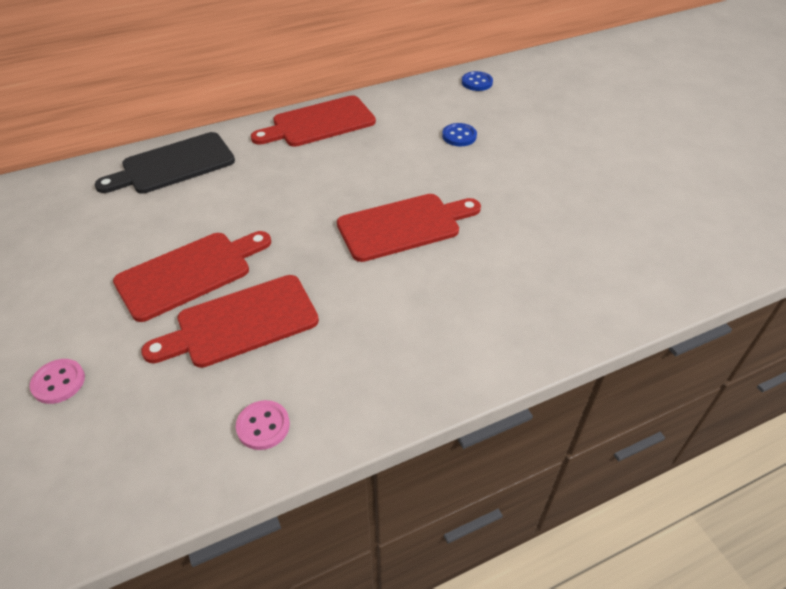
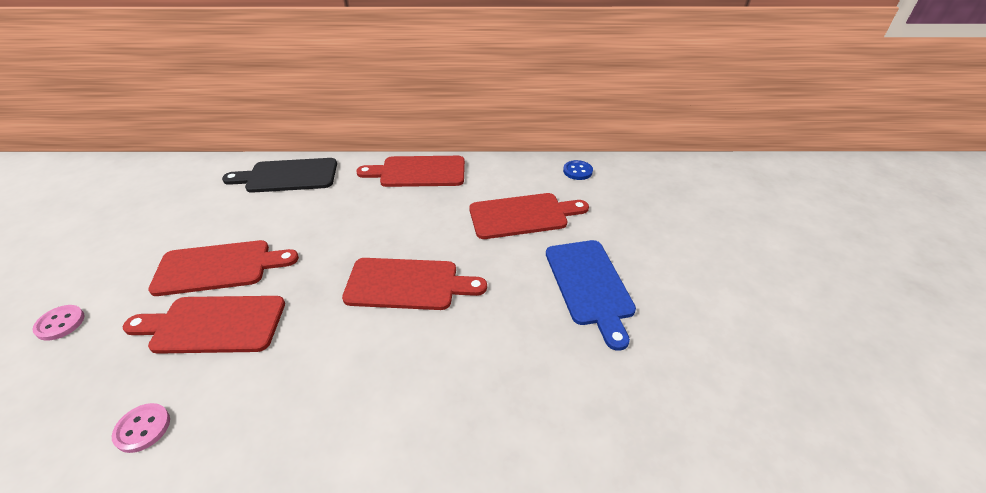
camera: 25 degrees right, 5 degrees down
blue button [442,123,477,146] -> red cutting board [469,193,589,239]
none -> blue cutting board [546,240,636,351]

